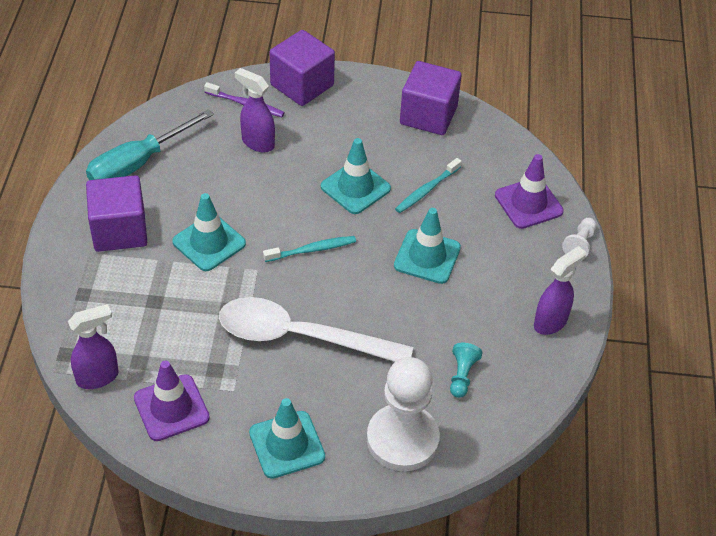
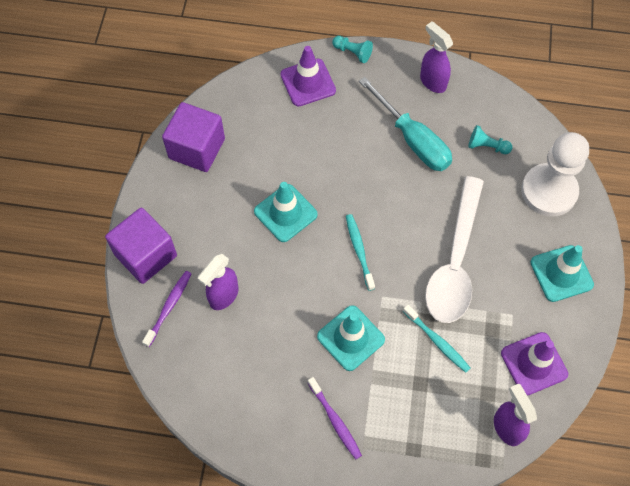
camera: 85 degrees left, 15 degrees up
turquoise screwdriver [86,109,214,180] -> turquoise screwdriver moved to [359,77,452,171]
purple cube [86,175,147,252] -> purple toothbrush [308,377,362,459]
turquoise traffic cone [394,208,461,284] -> none
turquoise toothbrush [395,158,462,213] -> turquoise toothbrush moved to [403,305,470,373]
white pawn [562,218,597,258] -> turquoise pawn [332,36,373,63]

